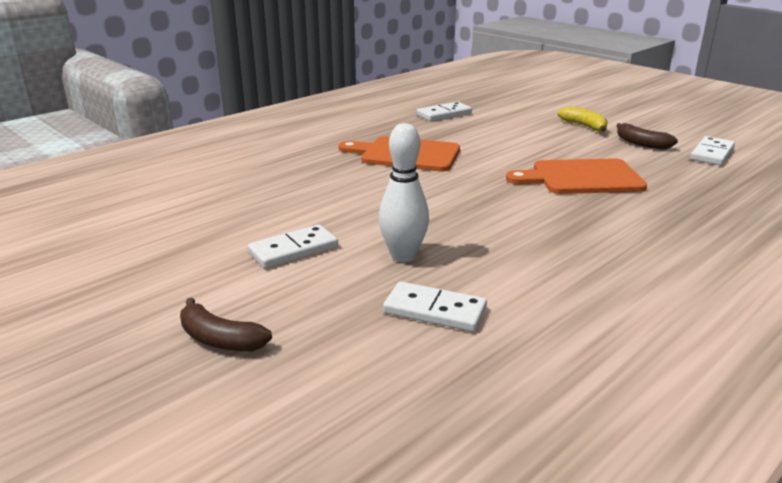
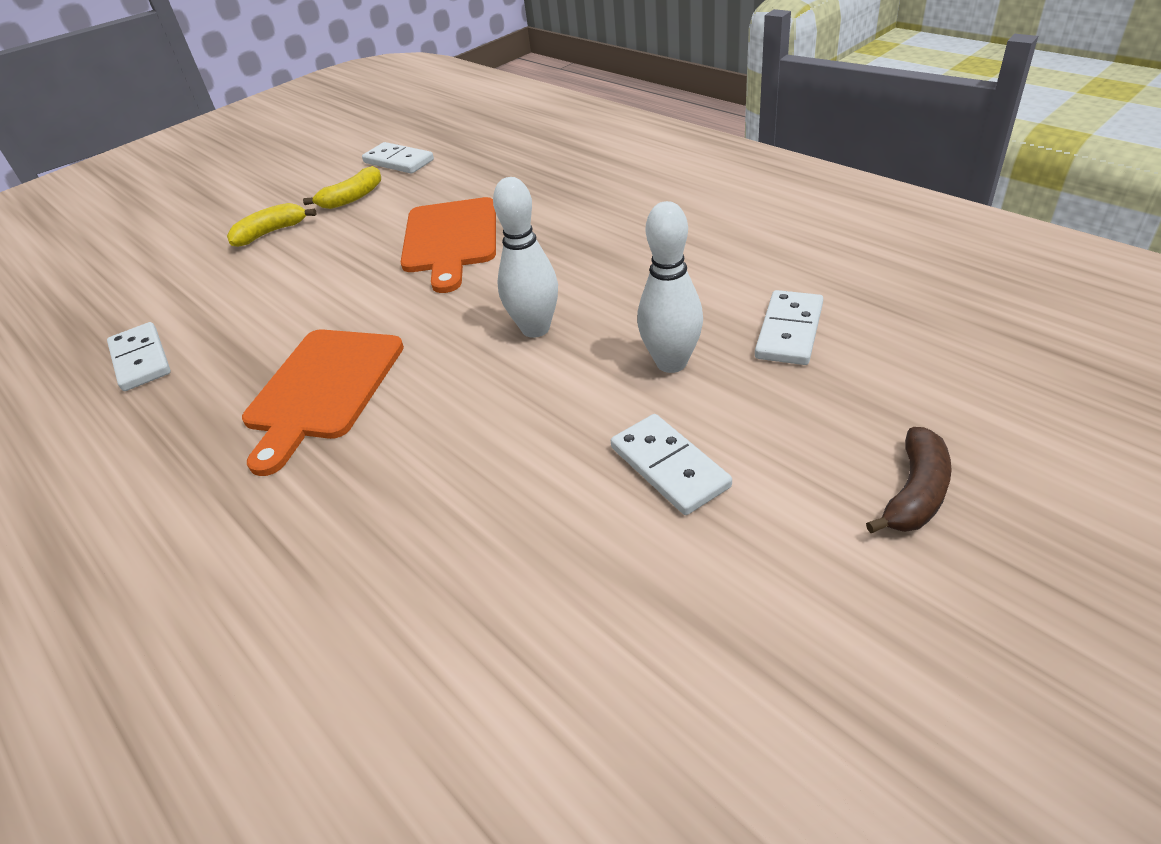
camera: 85 degrees left, 15 degrees up
brown banana [616,123,678,150] -> yellow banana [303,166,381,209]
none -> white bowling pin [493,177,558,338]

